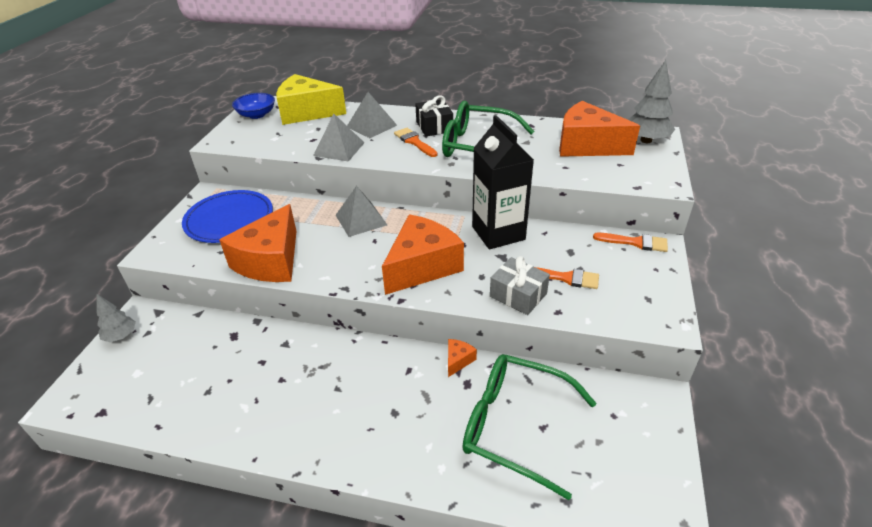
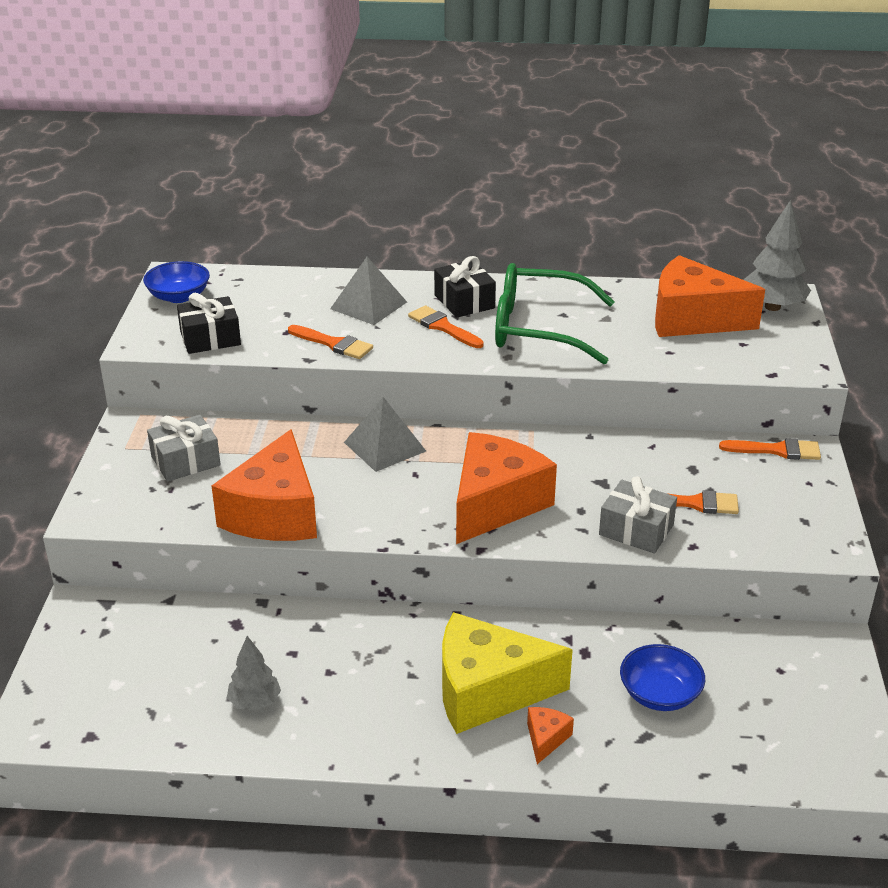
camera: 10 degrees left, 5 degrees down
grey tree [96,294,136,342] -> grey tree moved to [227,636,281,711]
blue plate [182,190,273,243] -> grey gift [147,415,221,482]
yellow cheese [276,74,346,125] -> yellow cheese moved to [442,612,573,734]
grey pyramid [313,114,364,161] -> orange brush [288,325,373,359]
orange cheese [448,339,477,377] -> orange cheese moved to [527,707,574,764]
green glasses [463,354,596,500] -> blue bowl [620,644,705,711]
black carton [472,115,534,249] -> none
none -> black gift [177,293,241,354]

